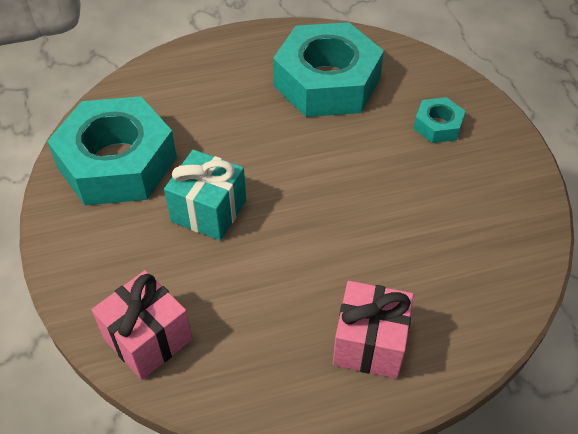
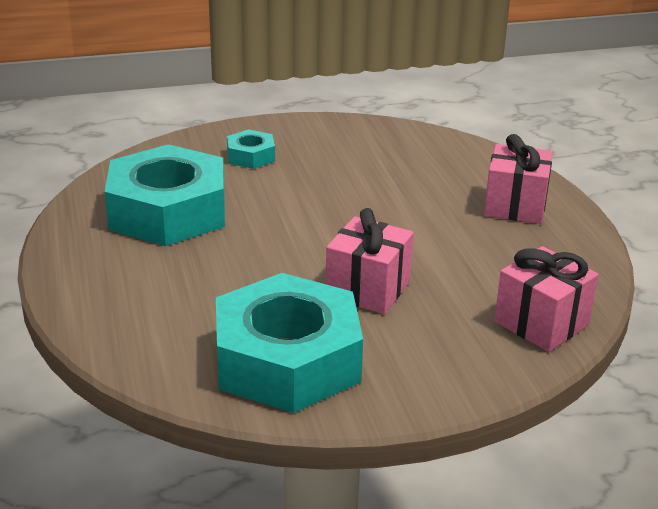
camera: 90 degrees left, 20 degrees down
turquoise gift [164,150,246,241] -> pink gift [326,208,413,314]

